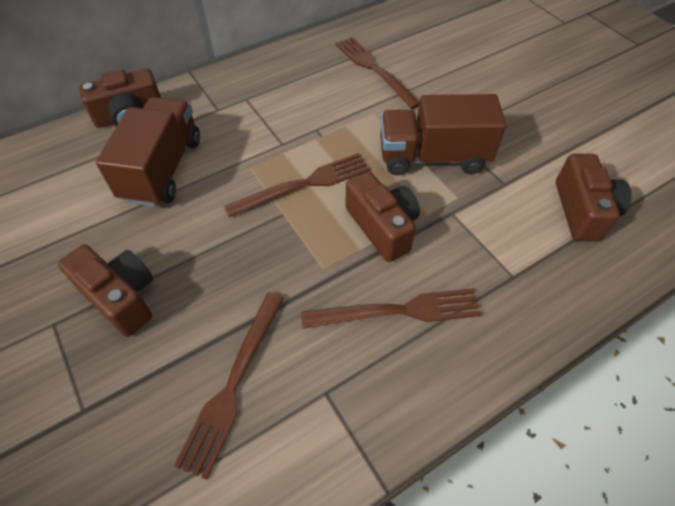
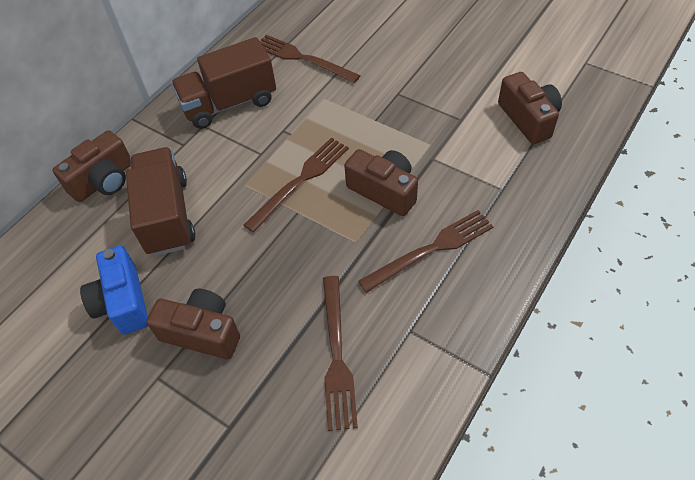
camera: 20 degrees left, 0 degrees up
brown truck [380,94,506,175] -> brown truck moved to [171,37,276,129]
none -> blue camera [80,246,148,335]

